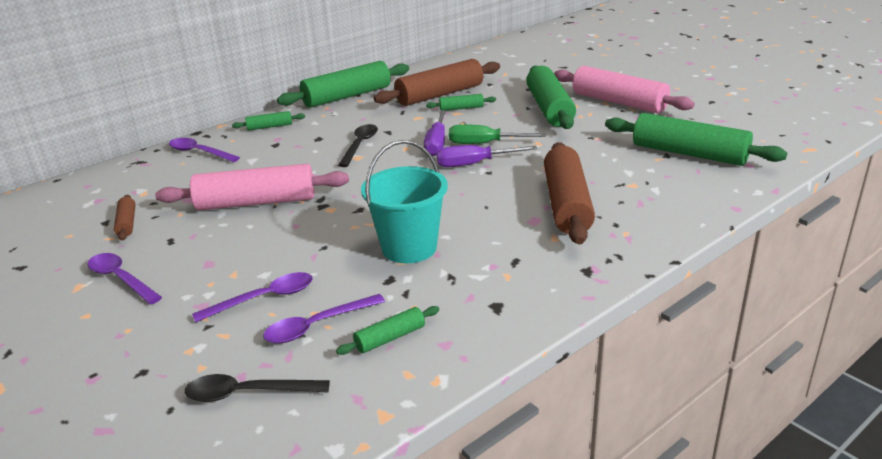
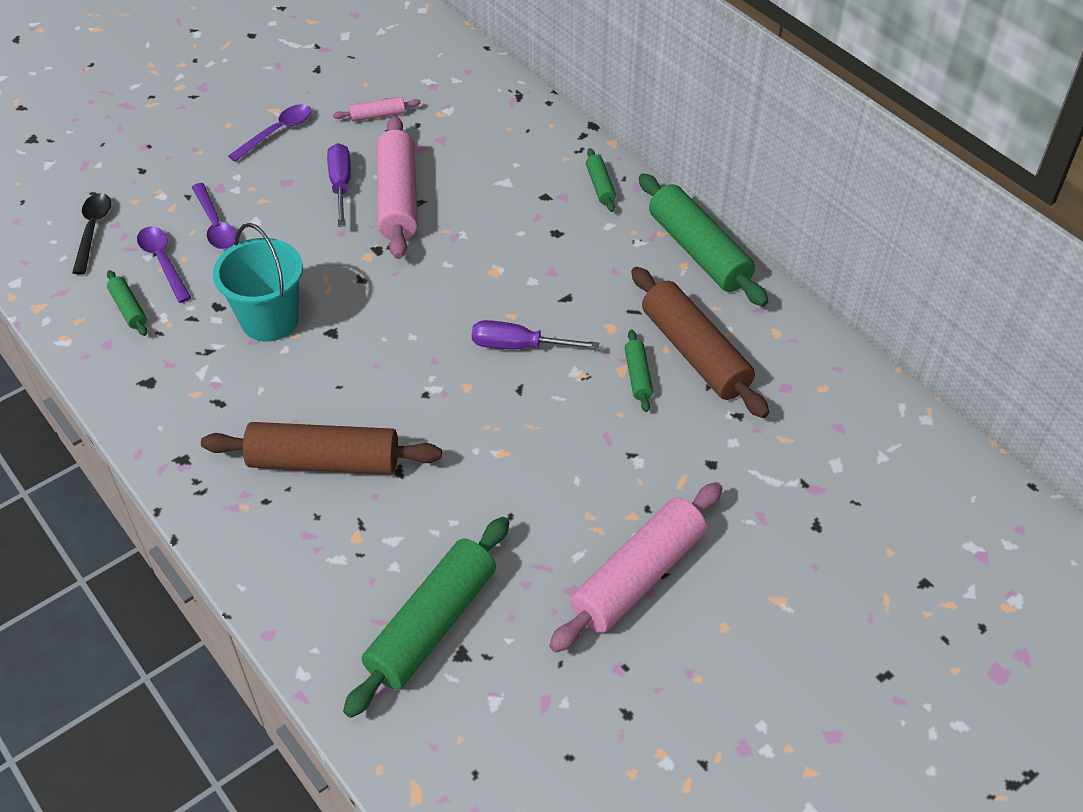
camera: 90 degrees right, 20 degrees up
brown rolling pin [114,195,136,240] -> pink rolling pin [333,96,421,122]
purple spoon [169,138,240,162] -> none
black spoon [338,124,378,167] -> none
purple screwdriver [436,145,537,167] -> purple screwdriver moved to [327,143,351,227]
green screwdriver [449,124,546,144] -> none
green rolling pin [526,66,576,129] -> none

